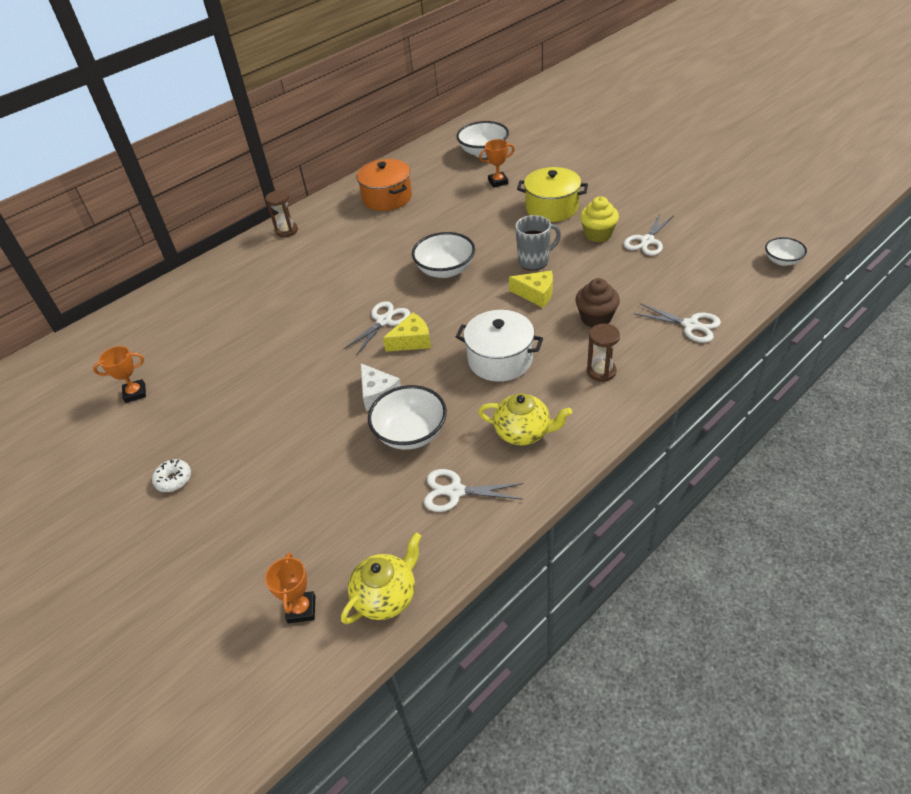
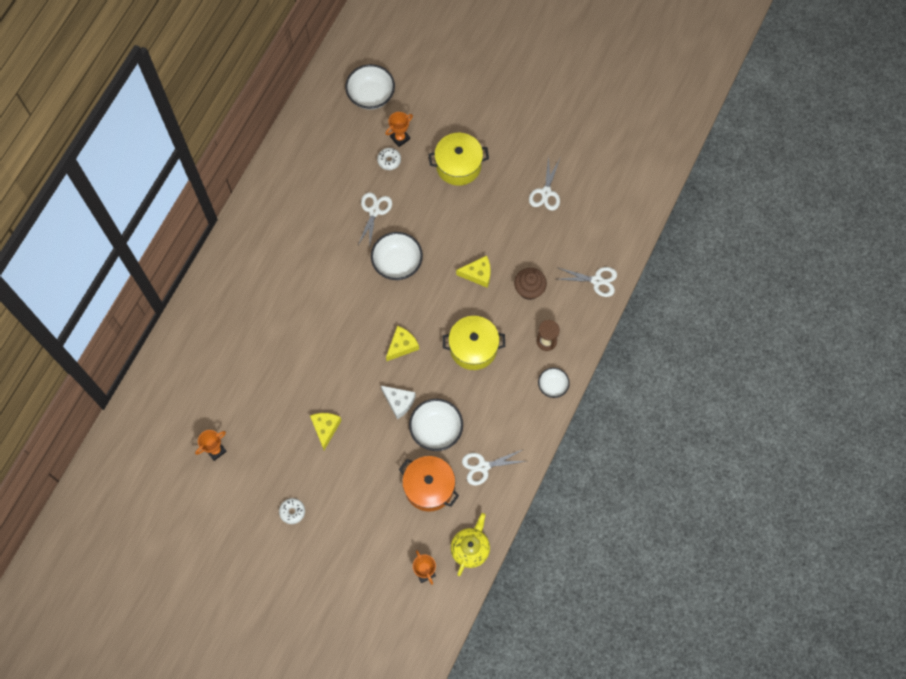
camera: 25 degrees left, 25 degrees up
brown hourglass [265,190,298,237] -> none
white scissors [343,301,410,356] -> white scissors moved to [358,192,392,250]
orange pot [357,159,412,211] -> orange pot moved to [399,456,459,512]
white pot [456,310,543,382] -> yellow pot [443,316,505,370]
yellow teapot [478,393,572,446] -> none
grey mug [515,215,561,270] -> none
yellow cupcake [580,196,619,242] -> none
white bowl [765,237,807,266] -> white bowl moved to [538,368,570,398]
none -> yellow cheese [310,413,342,450]
none -> white donut [377,148,401,170]

